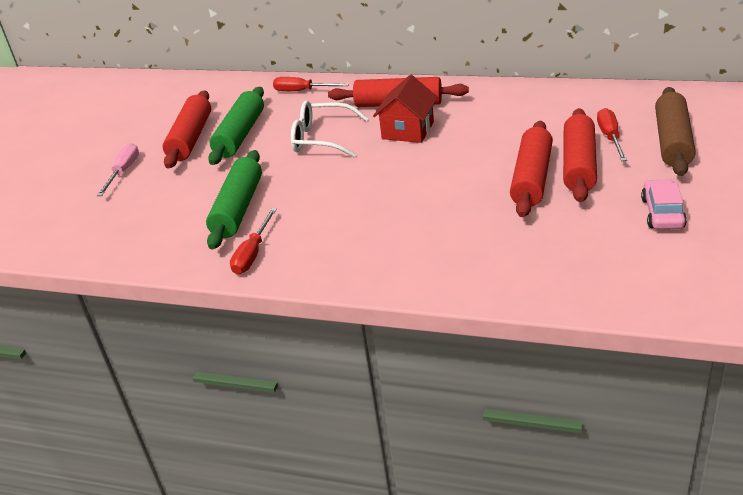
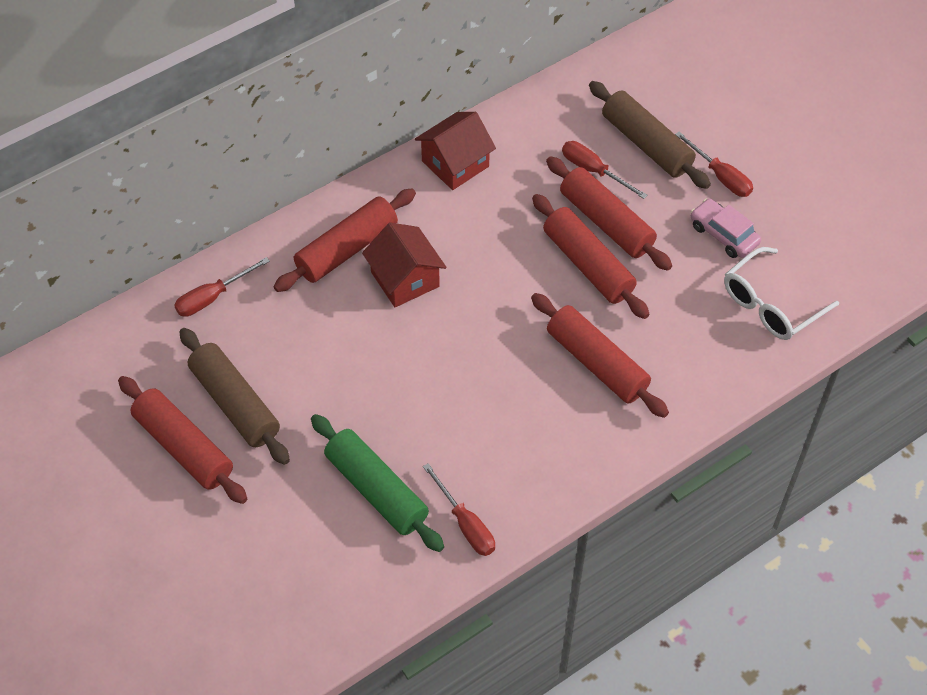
camera: 55 degrees left, 20 degrees up
pink screwdriver [97,143,139,196] -> none
green rolling pin [208,87,264,165] -> brown rolling pin [179,328,290,465]
white glasses [291,100,368,157] -> white glasses moved to [724,247,839,340]
none -> red house [415,112,496,190]
none -> red rolling pin [531,293,669,418]
none -> red screwdriver [675,131,753,197]

